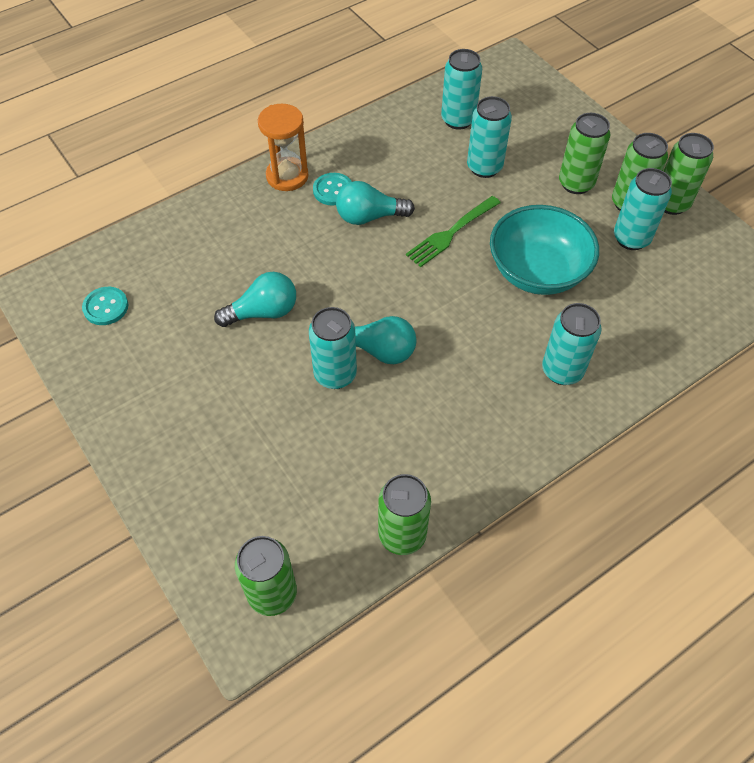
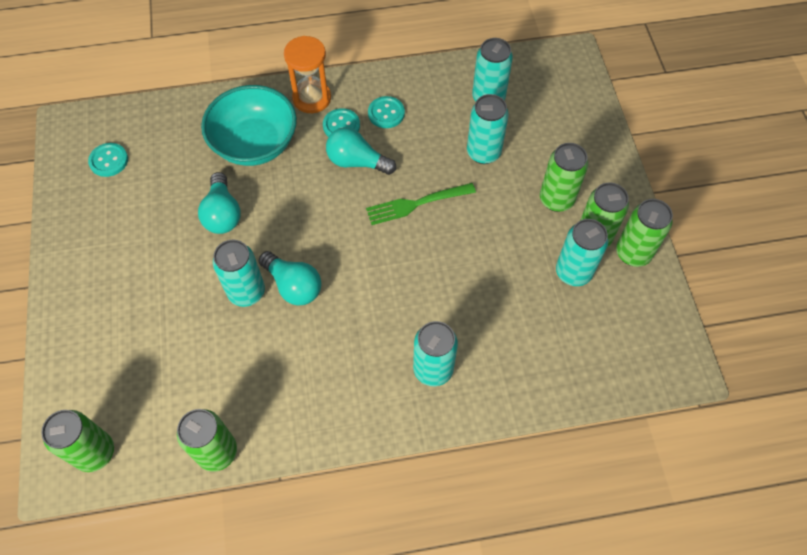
camera: 25 degrees right, 5 degrees up
turquoise light bulb [214,272,296,327] -> turquoise light bulb turned 75 degrees clockwise [198,172,241,234]
turquoise bowl [490,205,599,295] -> turquoise bowl moved to [201,85,297,166]
none -> turquoise button [368,96,405,128]

